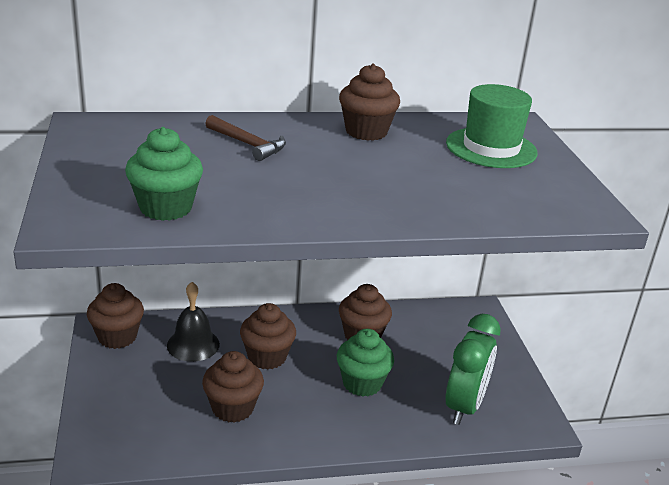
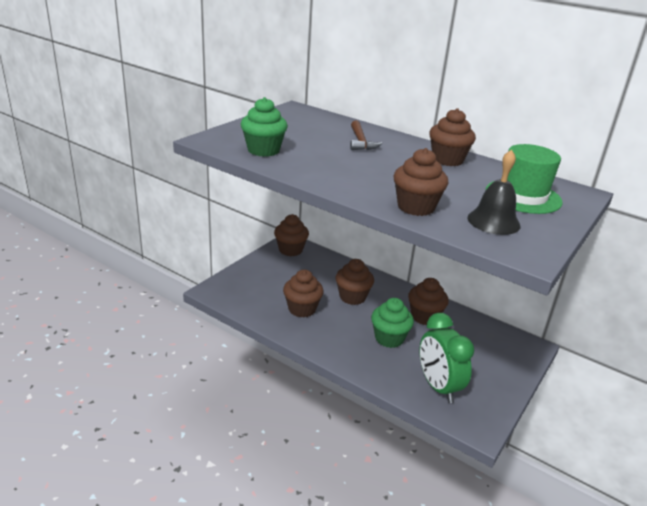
camera: 45 degrees right, 0 degrees up
black bell [167,282,220,362] -> black bell moved to [468,149,520,235]
green clock [445,314,501,425] -> green clock turned 90 degrees clockwise [420,313,474,403]
none -> brown cupcake [394,148,448,216]

